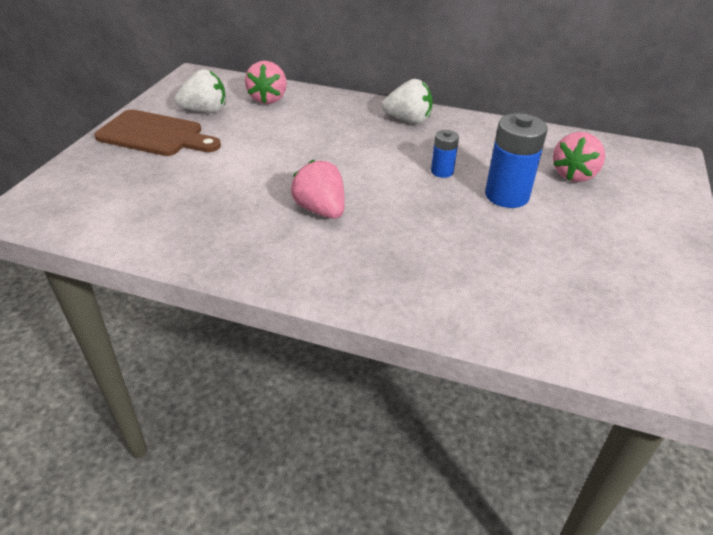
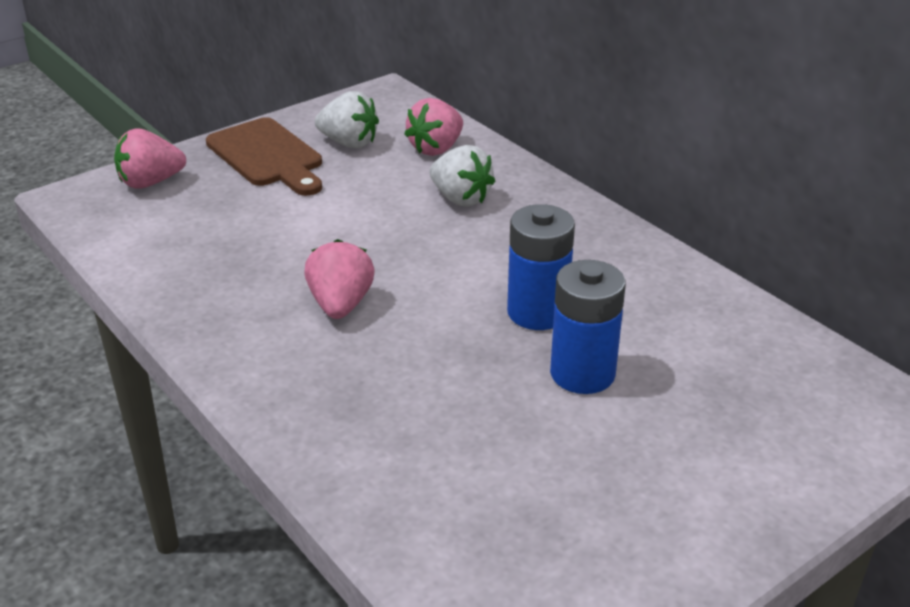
camera: 35 degrees right, 5 degrees down
white strawberry [382,79,433,124] -> white strawberry moved to [429,145,495,207]
blue battery [431,130,459,178] -> blue battery [507,204,575,330], size x1.84
pink strawberry [553,132,605,182] -> pink strawberry moved to [114,128,186,189]

